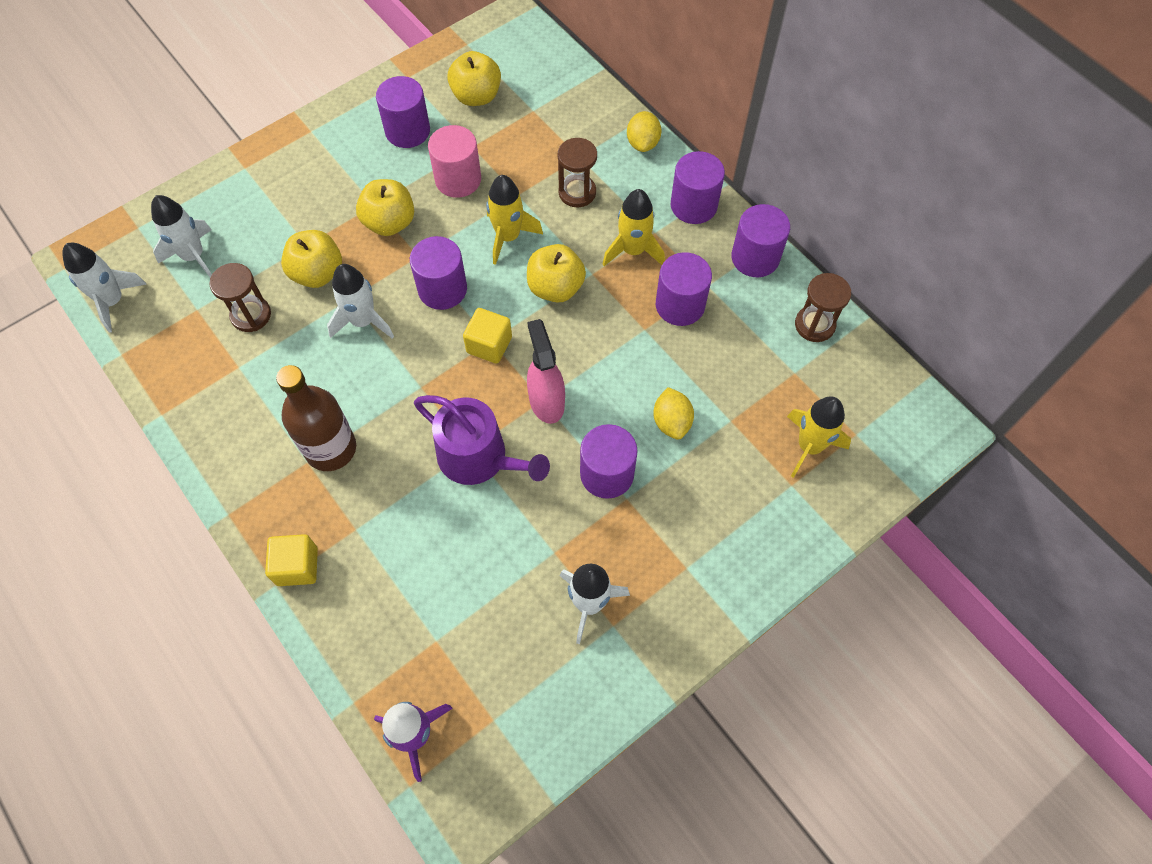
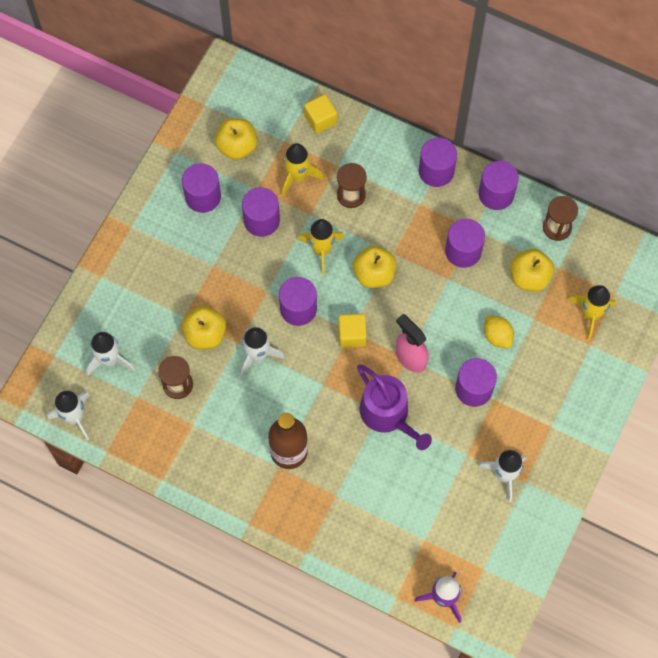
camera: 25 degrees left, 5 degrees up
yellow cube [265,534,318,586] -> yellow cube moved to [304,94,337,134]
yellow apple [356,179,414,236] -> yellow apple moved to [510,249,554,292]
purple watering can [414,395,550,485] -> purple watering can turned 45 degrees clockwise [357,365,432,450]
pink cylinder [428,125,481,198] -> purple cylinder [242,187,280,237]
yellow rocket [603,189,665,266] -> yellow rocket moved to [282,143,324,197]
yellow lemon [627,111,662,152] -> none

